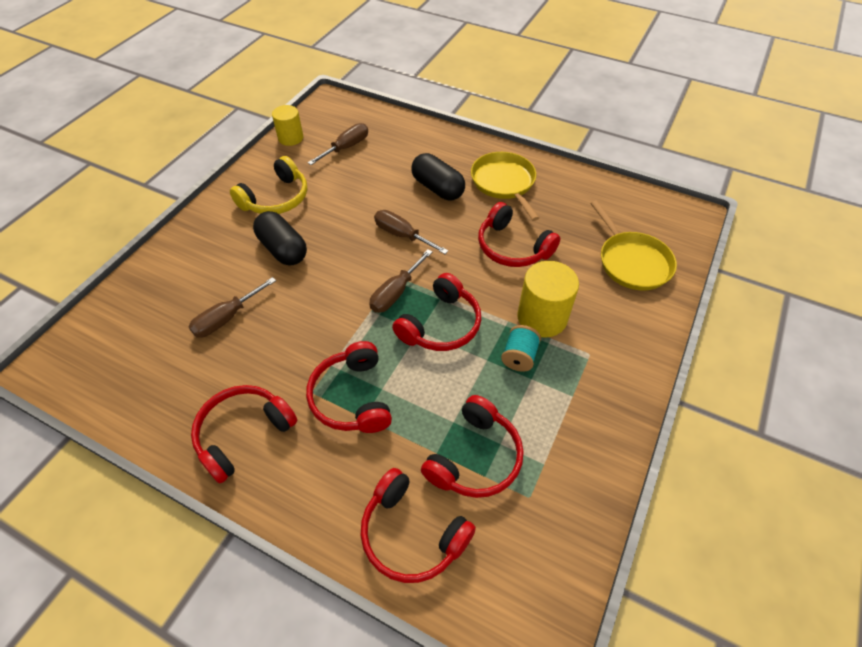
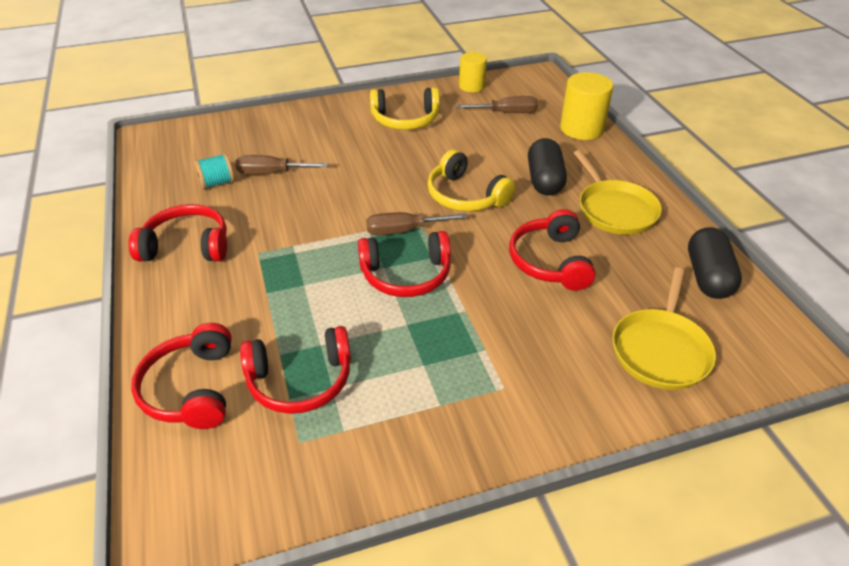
camera: 45 degrees right, 10 degrees down
black capsule [253,211,307,266] -> black capsule moved to [688,227,742,299]
red headphones [306,341,392,433] -> none
brown screwdriver [374,210,448,254] -> yellow headphones [428,149,516,211]
yellow pan [471,152,539,221] -> yellow pan turned 135 degrees clockwise [574,150,662,235]
turquoise spool [501,325,541,372] -> turquoise spool moved to [194,153,235,189]
yellow cylinder [517,261,579,337] -> yellow cylinder moved to [560,72,613,140]

